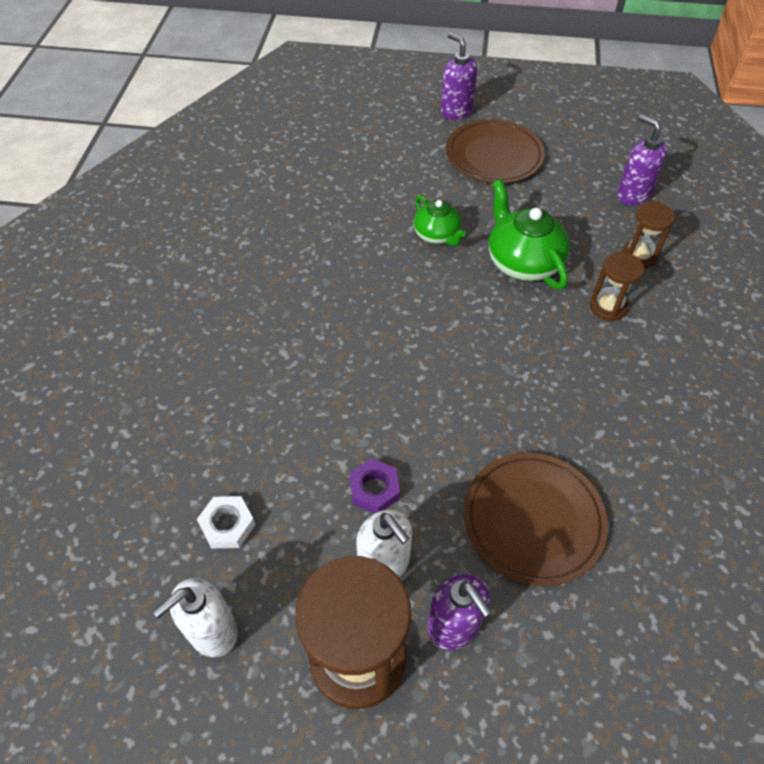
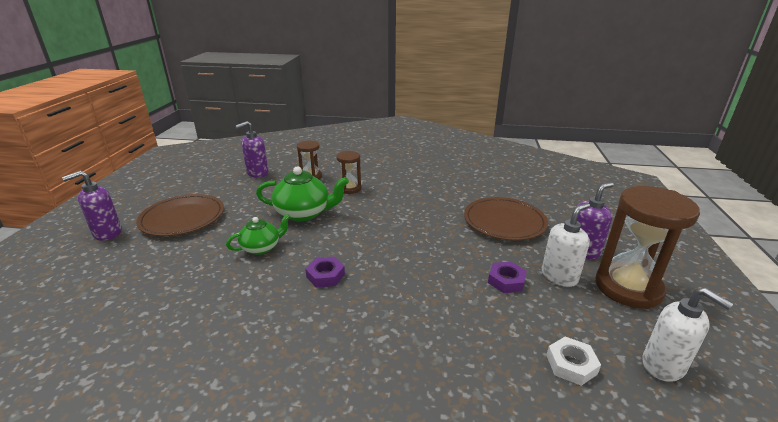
camera: 90 degrees left, 25 degrees down
green teapot [489,179,570,289] -> green teapot turned 150 degrees counterclockwise [256,166,349,221]
none -> purple nut [305,257,345,288]

